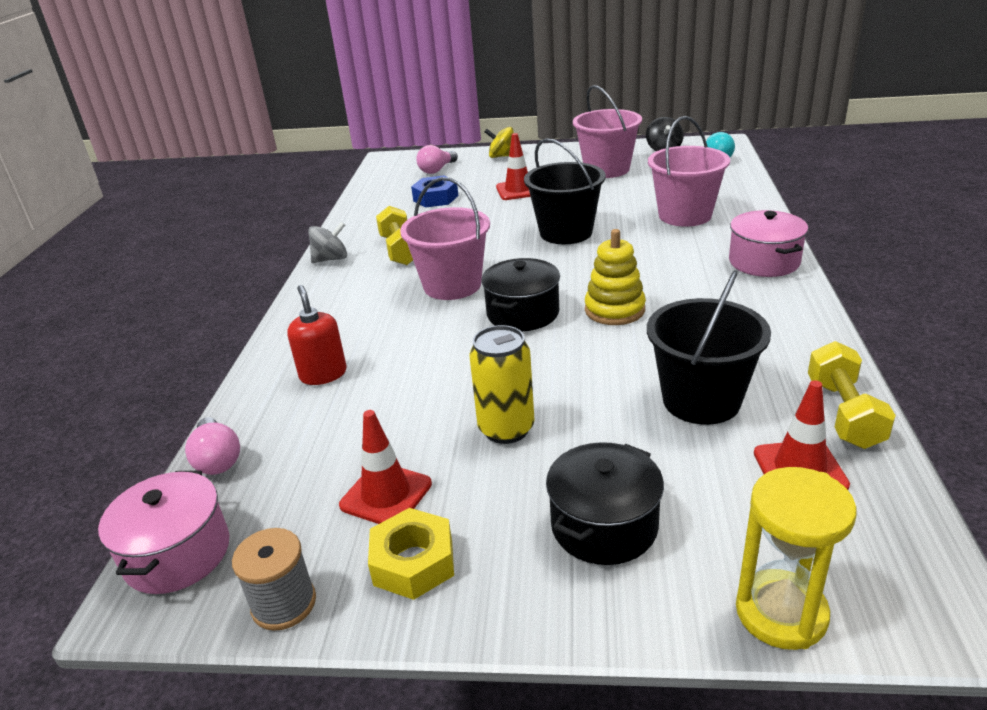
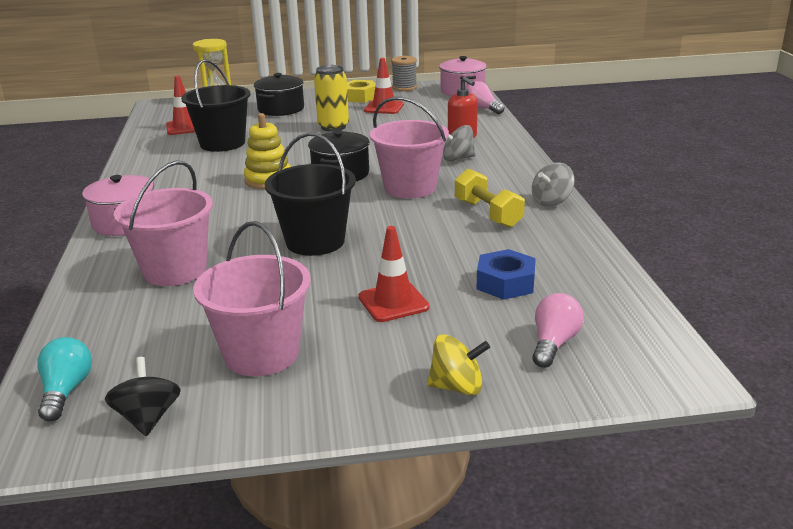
camera: 165 degrees right, 5 degrees down
yellow dumbbell [808,341,896,449] -> none
none -> grey spinning top [443,125,476,161]

